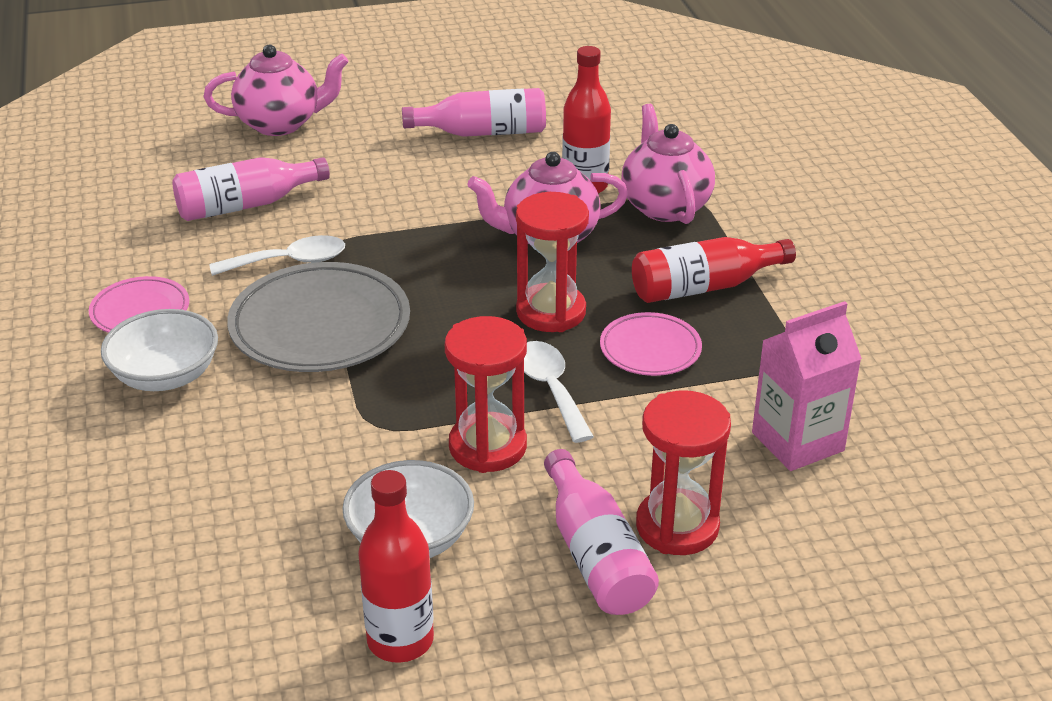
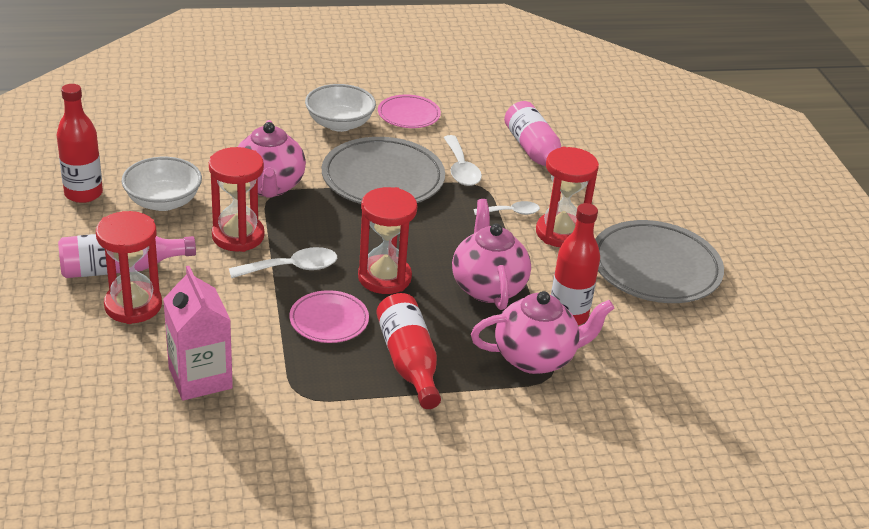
camera: 90 degrees right, 0 degrees up
pink teapot [204,45,349,136] -> pink teapot moved to [238,120,306,198]
pink bottle [402,88,546,137] -> grey plate [595,220,724,303]
none -> white spoon [474,201,540,215]
none -> red hourglass [536,147,599,247]

